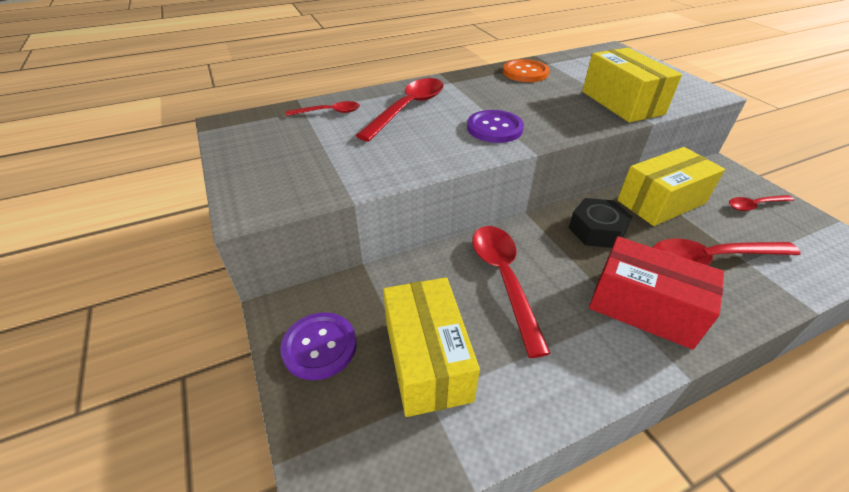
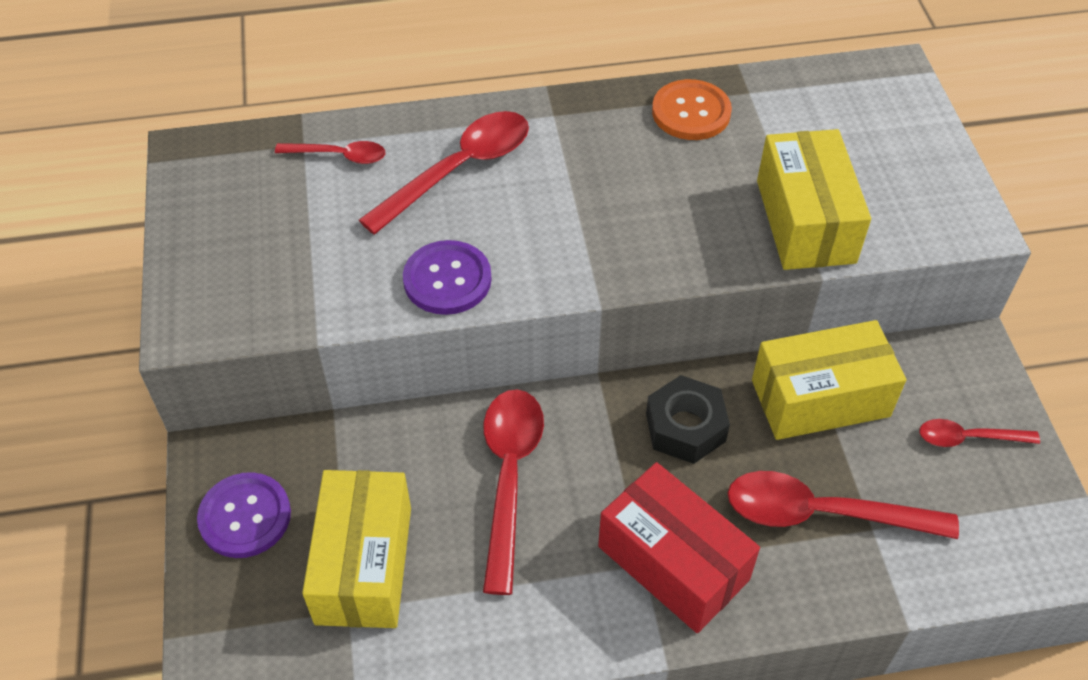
camera: 15 degrees right, 10 degrees up
purple button [467,110,524,143] -> purple button moved to [403,240,492,315]

